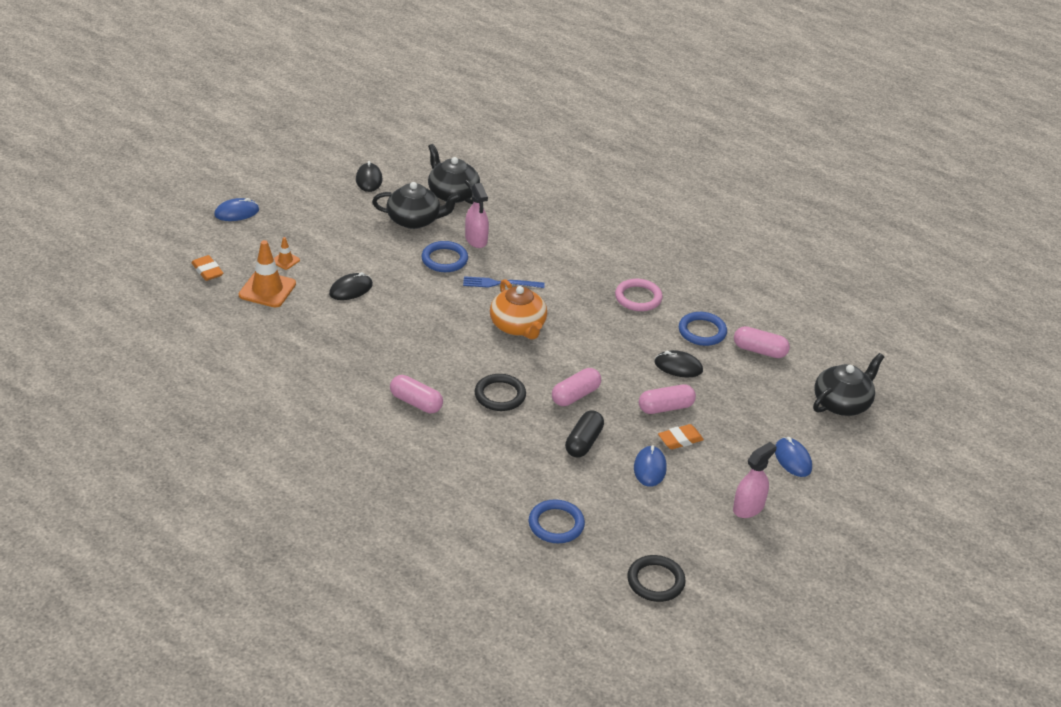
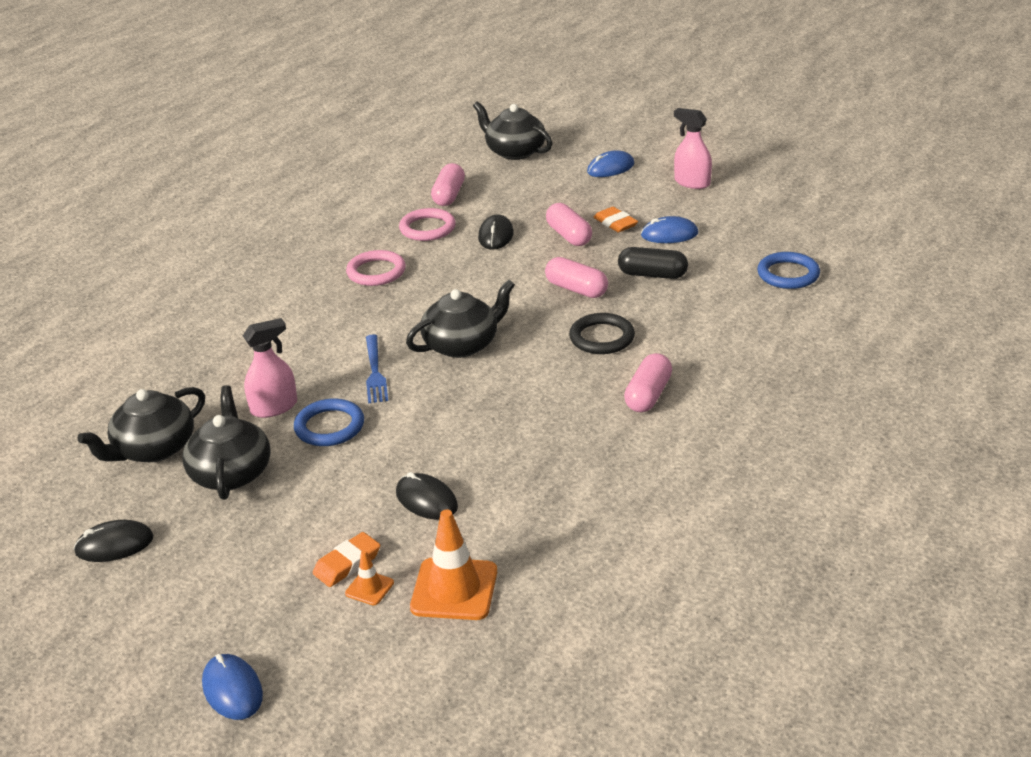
camera: 95 degrees left, 5 degrees down
orange eraser [191,255,224,281] -> orange eraser moved to [313,532,380,587]
orange teapot [490,279,547,340] -> black teapot [406,280,515,358]
black ring [627,555,686,602] -> none
blue ring [679,312,727,346] -> pink ring [399,208,456,241]

